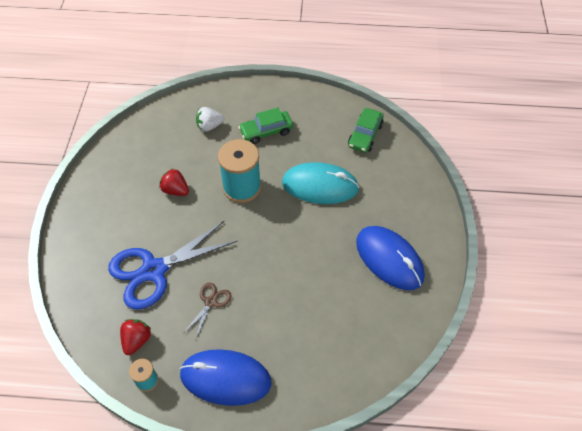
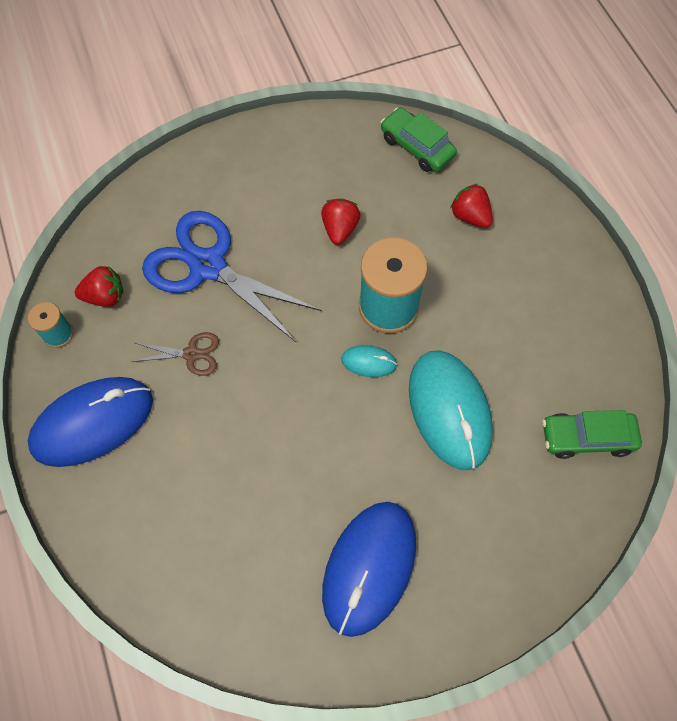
camera: 65 degrees right, 10 degrees up
blue mouse [180,349,272,406] -> blue mouse turned 75 degrees clockwise [28,377,153,467]
white strawberry [196,107,224,132] -> red strawberry [450,184,493,228]
green car [238,108,293,144] -> green car moved to [381,107,457,172]
none -> turquoise mouse [341,345,397,377]

